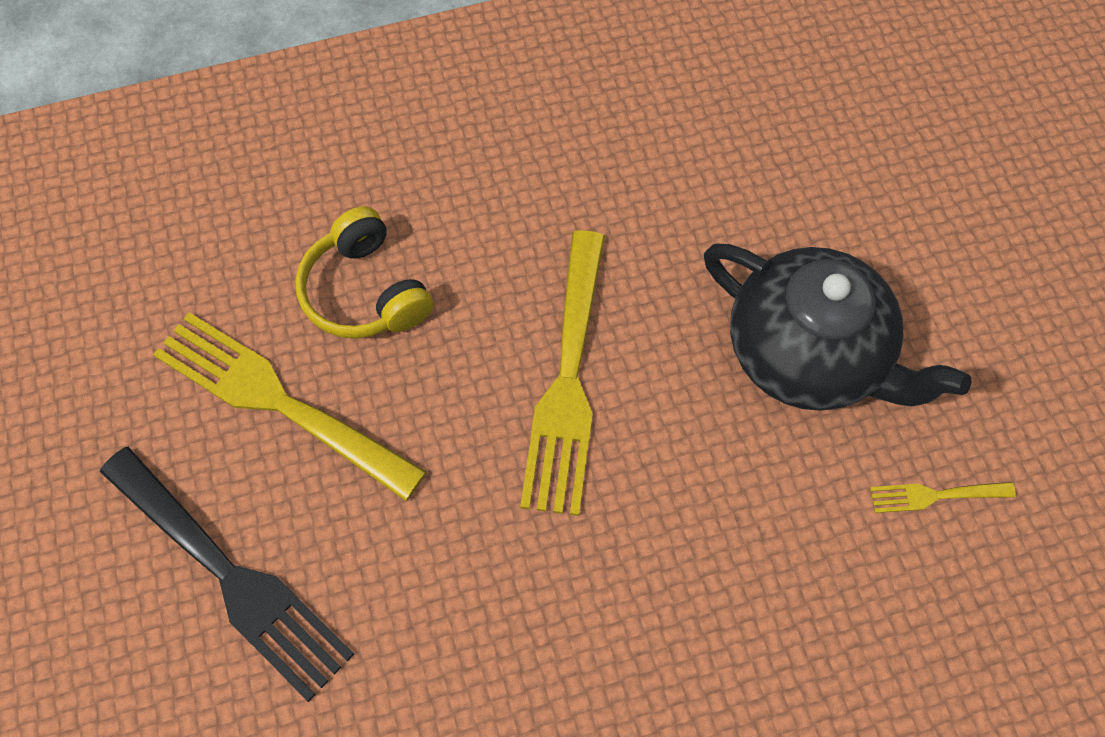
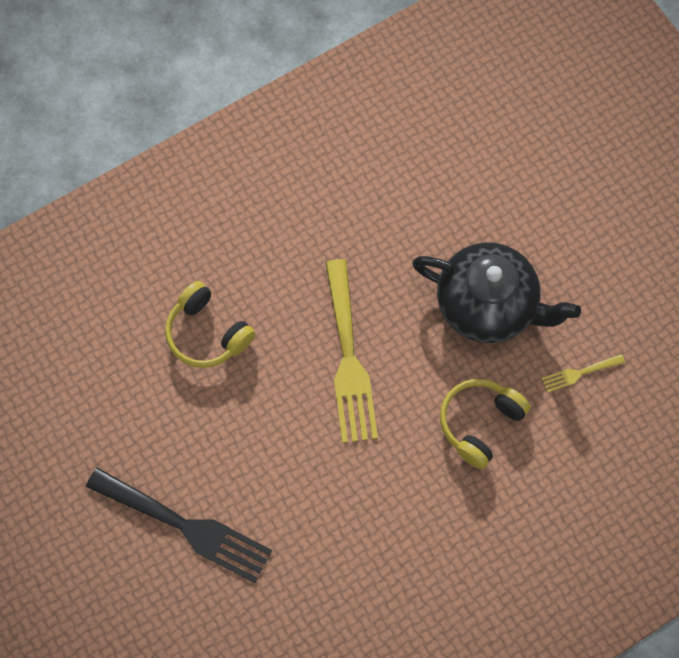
camera: 15 degrees left, 5 degrees up
yellow fork [153,312,427,501] -> none
none -> yellow headphones [440,379,531,469]

